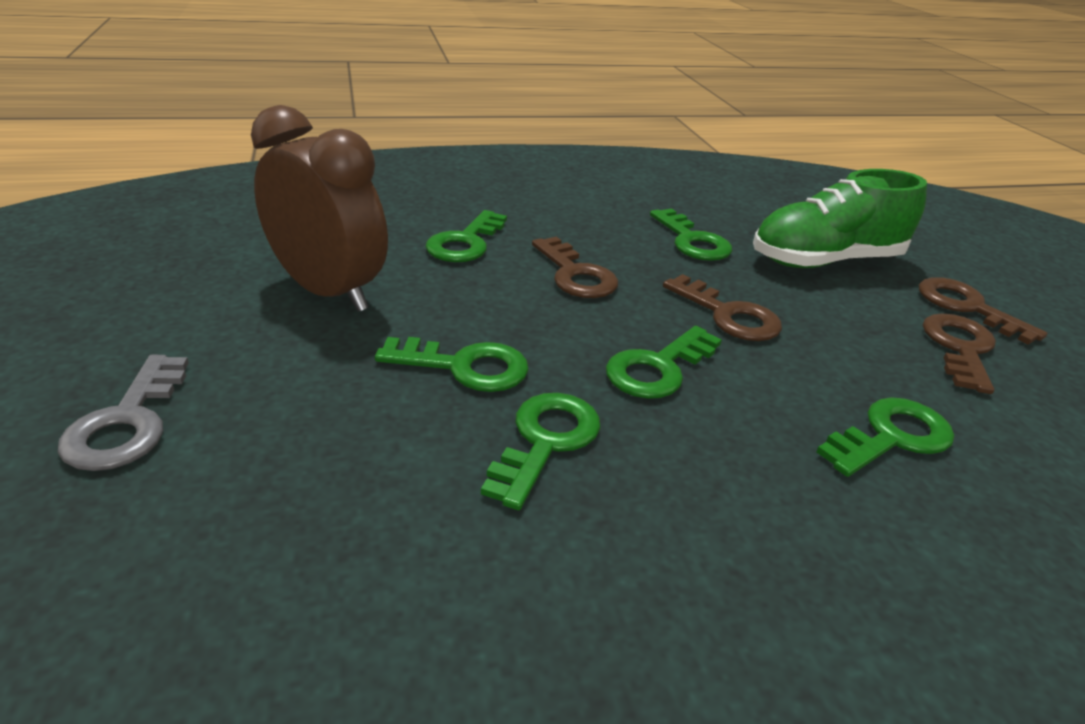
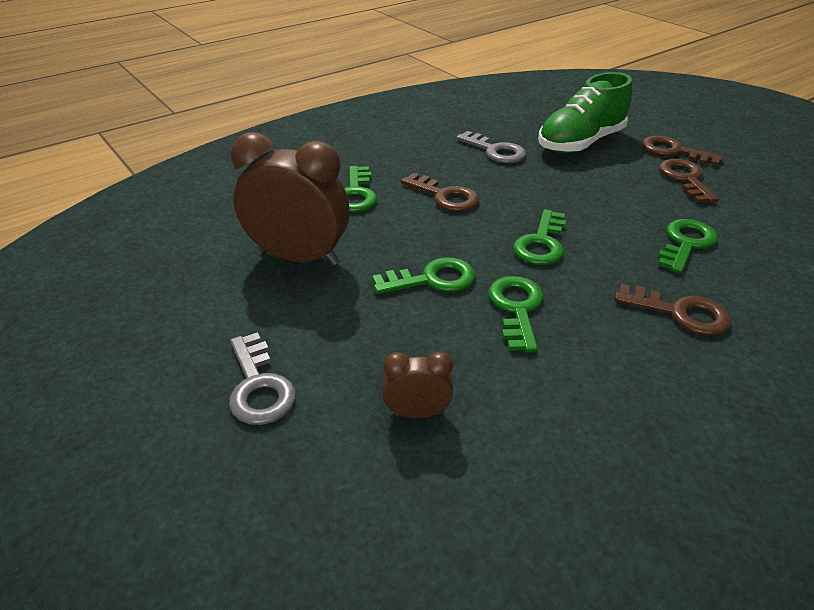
camera: 20 degrees left, 5 degrees up
green key [650,208,732,261] -> grey key [456,131,526,163]
brown key [663,274,782,341] -> brown key moved to [614,284,732,336]
none -> brown clock [382,351,453,418]

